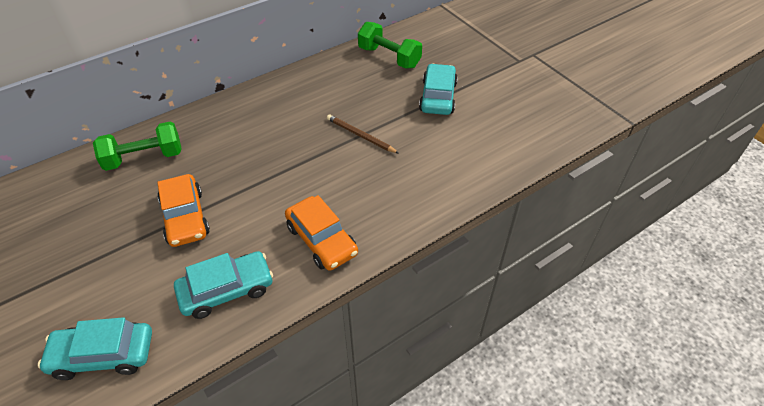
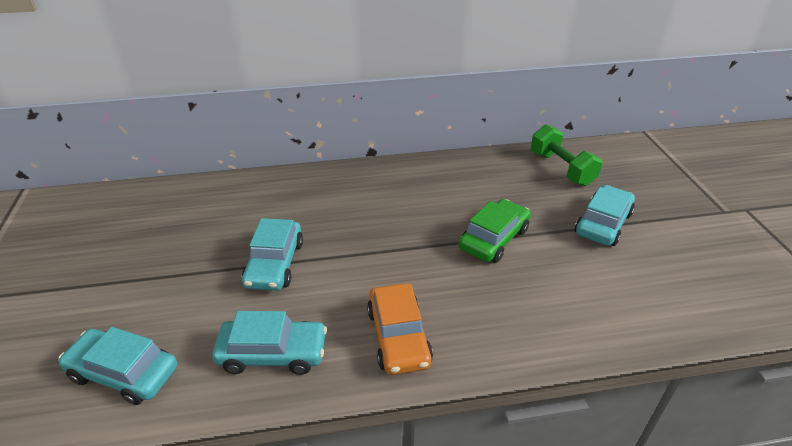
camera: 25 degrees right, 10 degrees down
green dumbbell [93,121,182,171] -> none
orange car [157,174,210,247] -> turquoise car [242,218,303,291]
brown pencil [327,114,399,154] -> green car [458,199,531,263]

